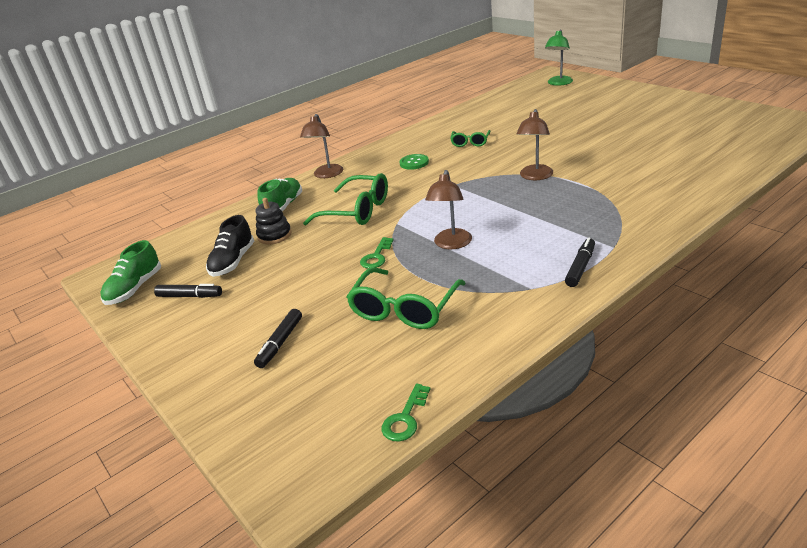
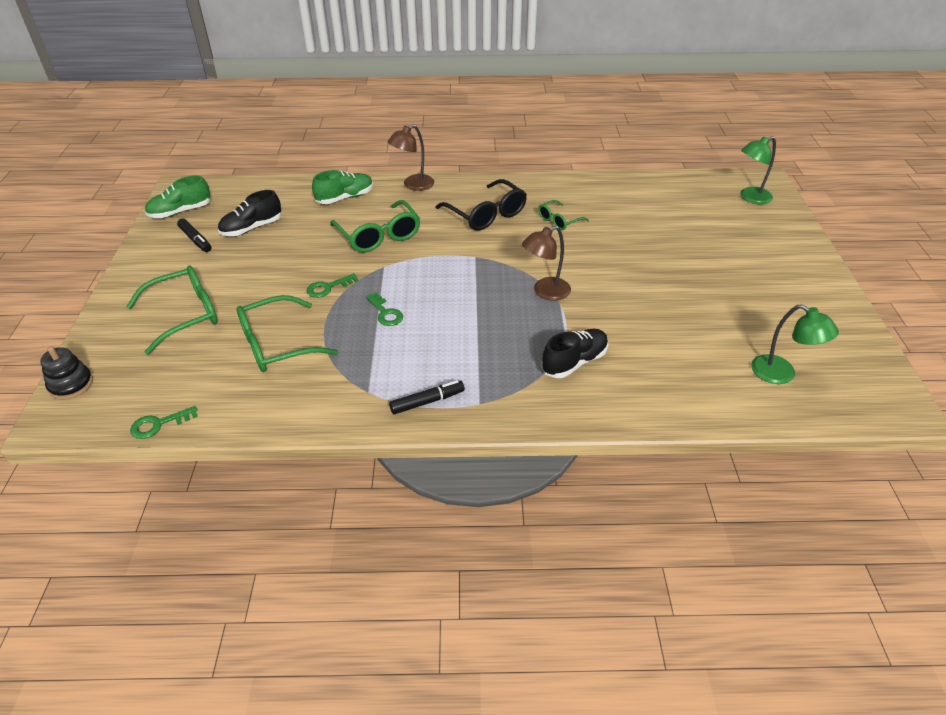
camera: 35 degrees right, 10 degrees up
black marker [254,309,302,368] -> green glasses [126,266,218,355]
black stacking toy [256,198,292,244] -> black stacking toy moved to [40,346,93,400]
green button [399,154,429,170] -> black glasses [435,179,527,231]
brown lamp [425,170,472,249] -> green key [366,292,403,326]
none -> black shoe [541,329,608,378]
none -> green lamp [751,304,839,384]

